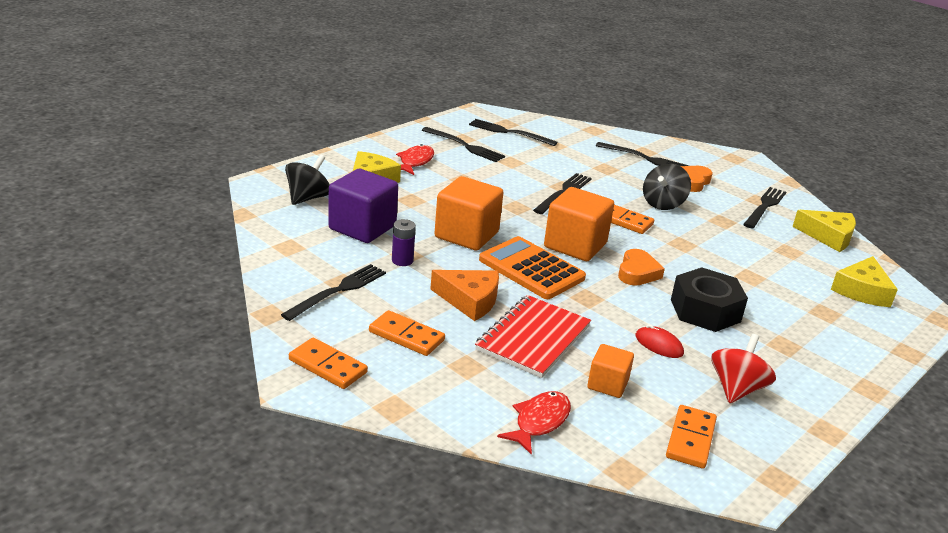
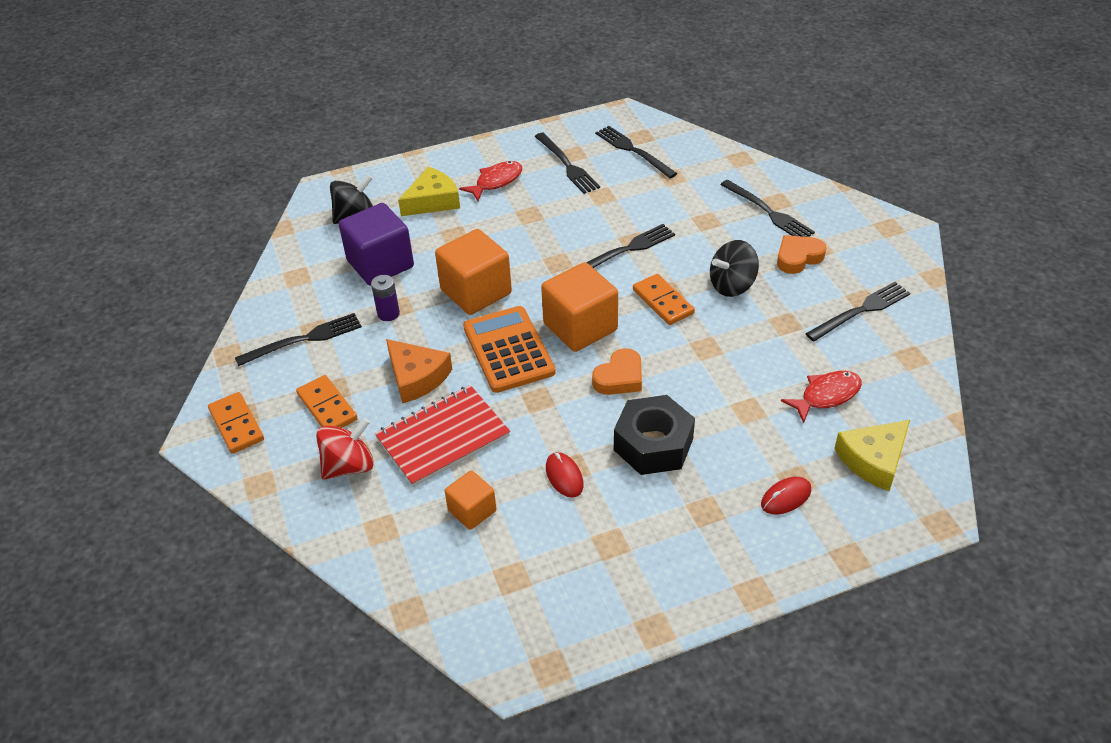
camera: 30 degrees right, 15 degrees up
red fish [497,391,571,455] -> red fish moved to [781,371,862,423]
orange domino [666,405,717,469] -> none
red spinning top [711,334,776,403] -> red spinning top moved to [316,418,374,480]
yellow cheese [792,210,856,252] -> none
none -> red mouse [761,477,811,514]

